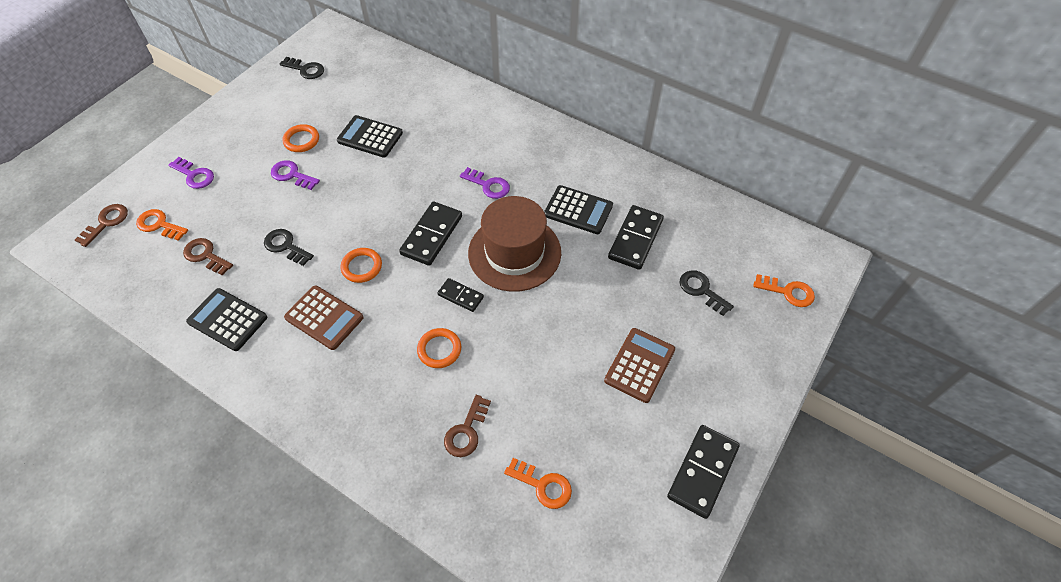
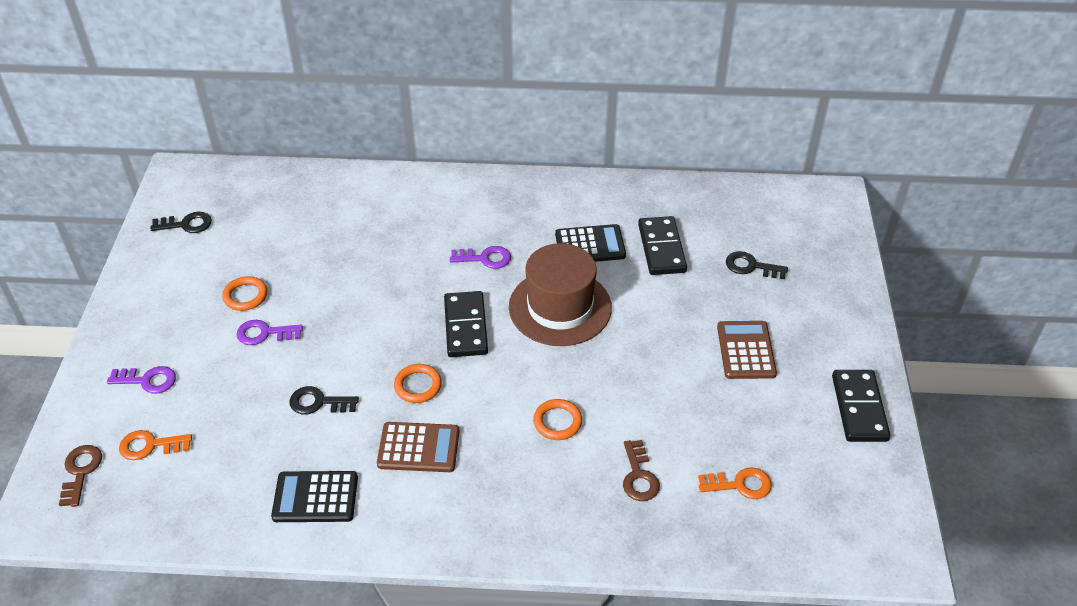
camera: 30 degrees left, 10 degrees down
brown key [183,238,233,275] -> none
black calculator [337,115,403,158] -> none
black domino [437,278,484,312] -> none
orange key [753,274,815,307] -> none

